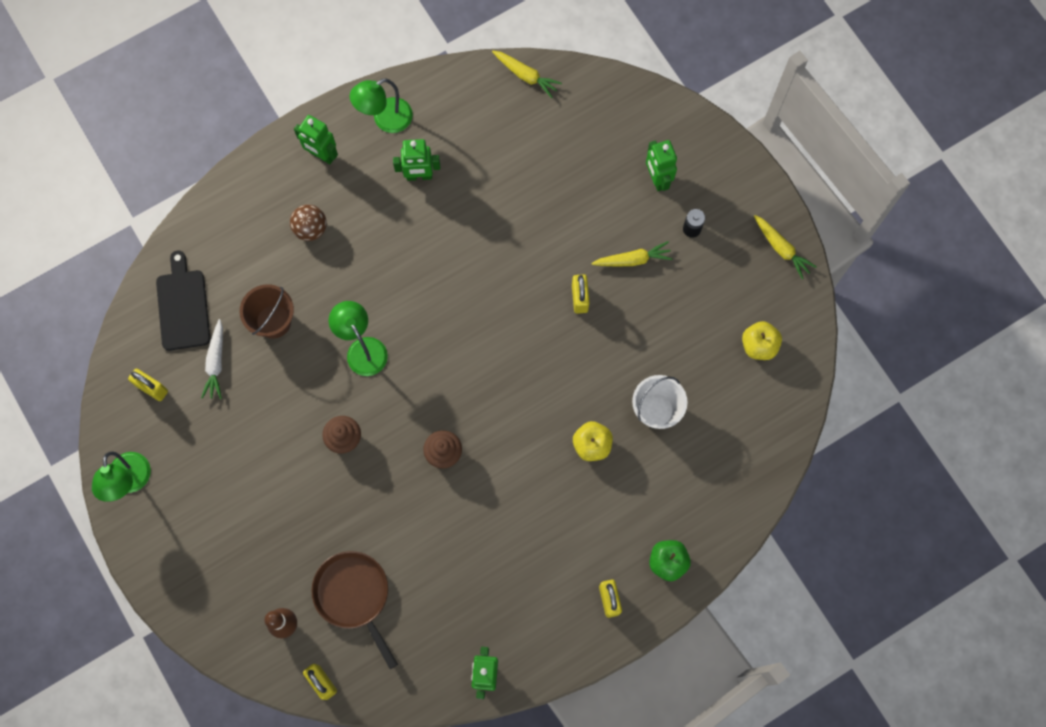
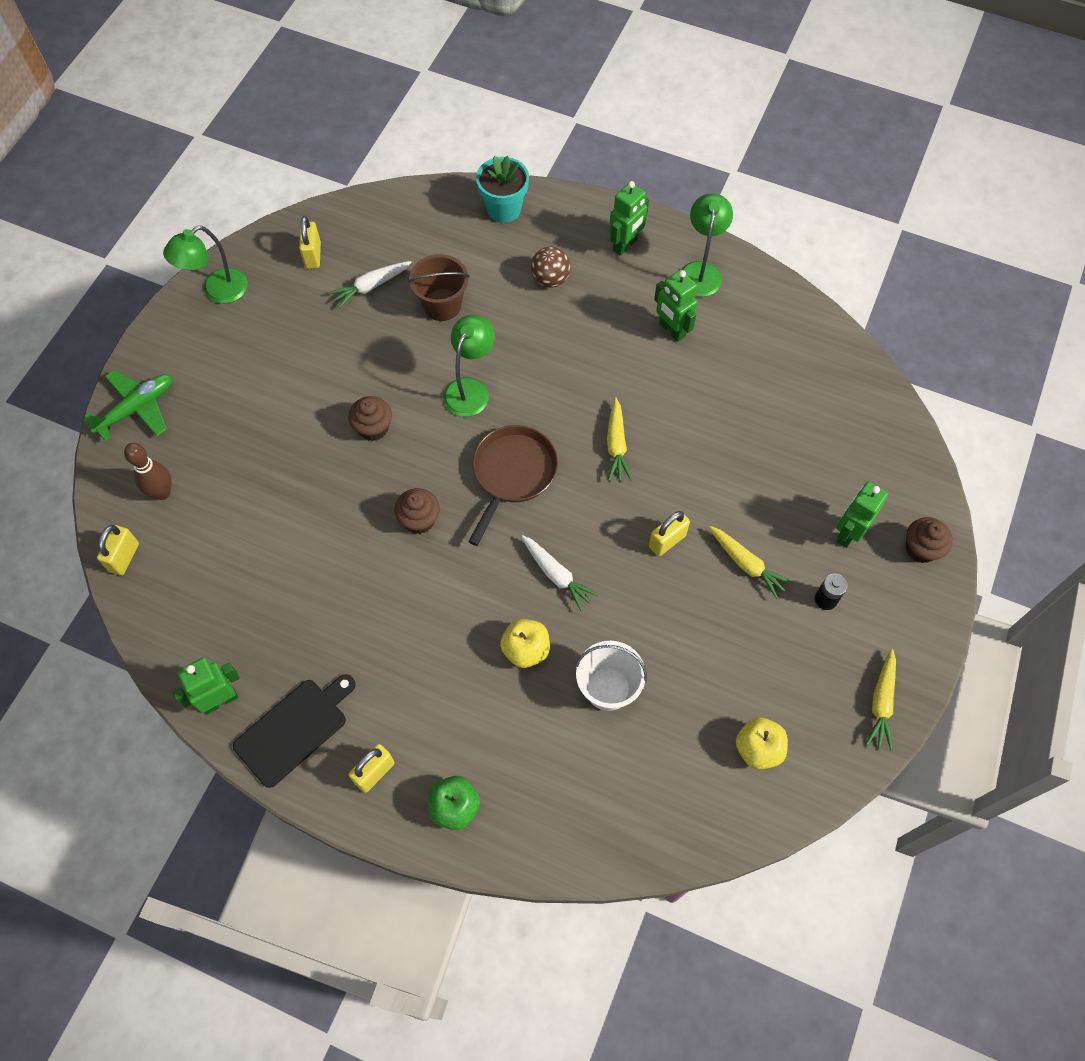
camera: 55 degrees right, 10 degrees down
black cutting board [156,251,210,351] -> black cutting board moved to [233,674,356,788]
green robot [294,115,338,164] -> green robot turned 135 degrees counterclockwise [609,181,649,256]
brown pan [311,551,398,669] -> brown pan moved to [468,425,558,546]
green lamp [350,78,413,133] -> green lamp turned 75 degrees clockwise [681,193,733,297]
yellow carrot [492,51,562,98] -> yellow carrot moved to [607,397,632,481]
none -> green plane [84,370,172,441]
none -> turquoise flower pot [476,156,529,223]
none -> white carrot [521,535,599,611]
none -> brown cupcake [906,517,953,563]

